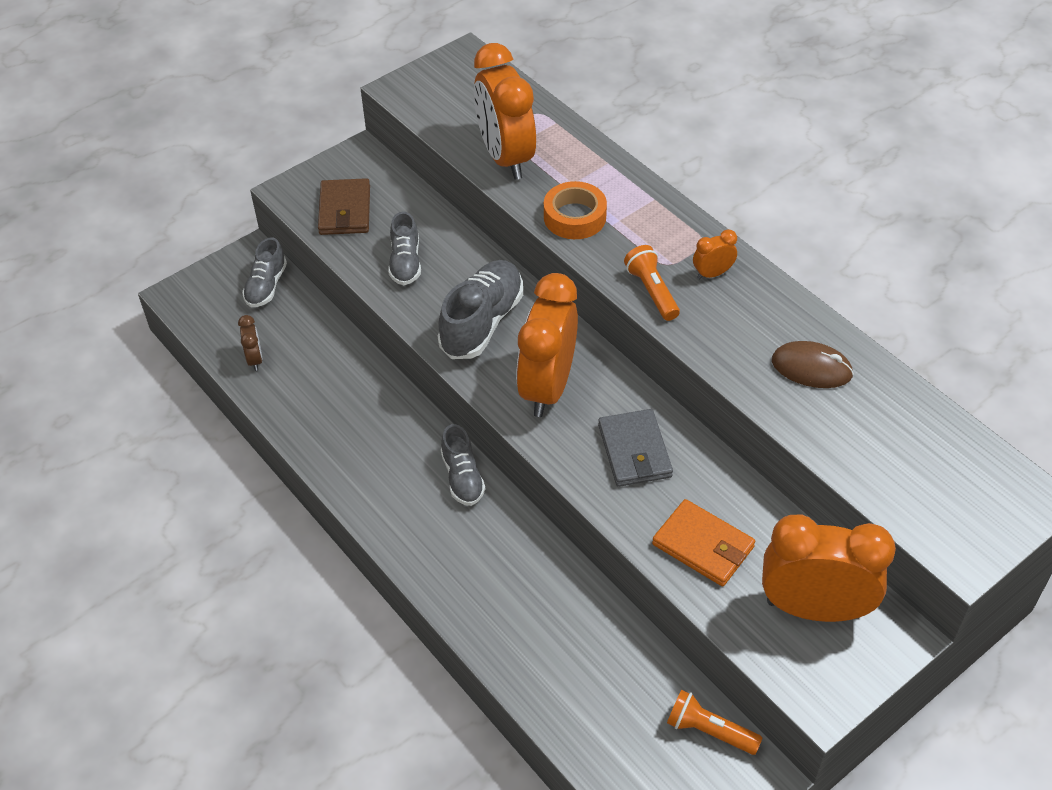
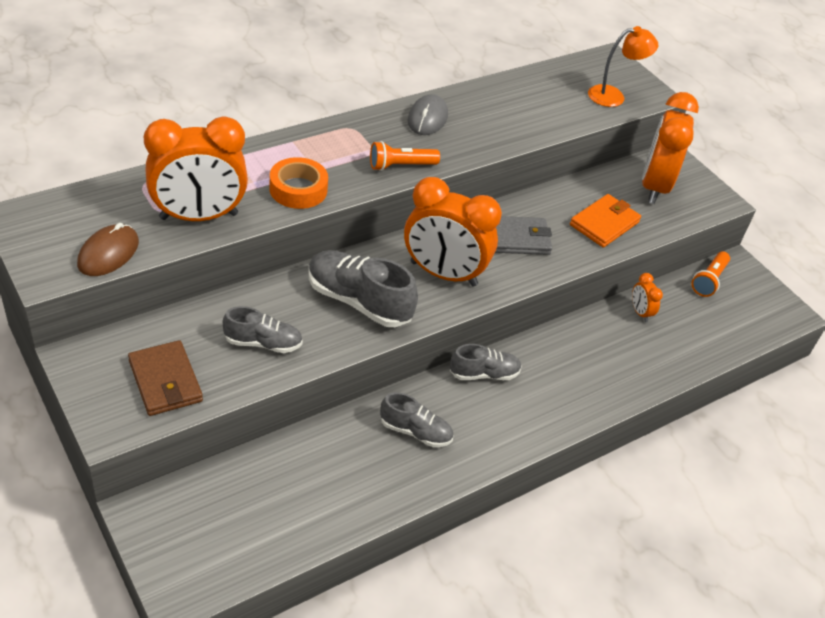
camera: 90 degrees left, 5 degrees down
brown clock [238,315,263,371] -> none
grey shoe [242,238,287,307] -> grey shoe moved to [380,392,453,447]
brown wallet [318,178,370,235] -> brown wallet turned 60 degrees clockwise [128,340,203,416]
orange clock [693,229,737,280] -> orange clock moved to [632,273,663,322]
brown mouse [772,341,854,388] -> brown mouse moved to [77,223,139,276]
none -> grey mouse [407,94,448,135]
none -> orange lamp [588,26,658,107]

